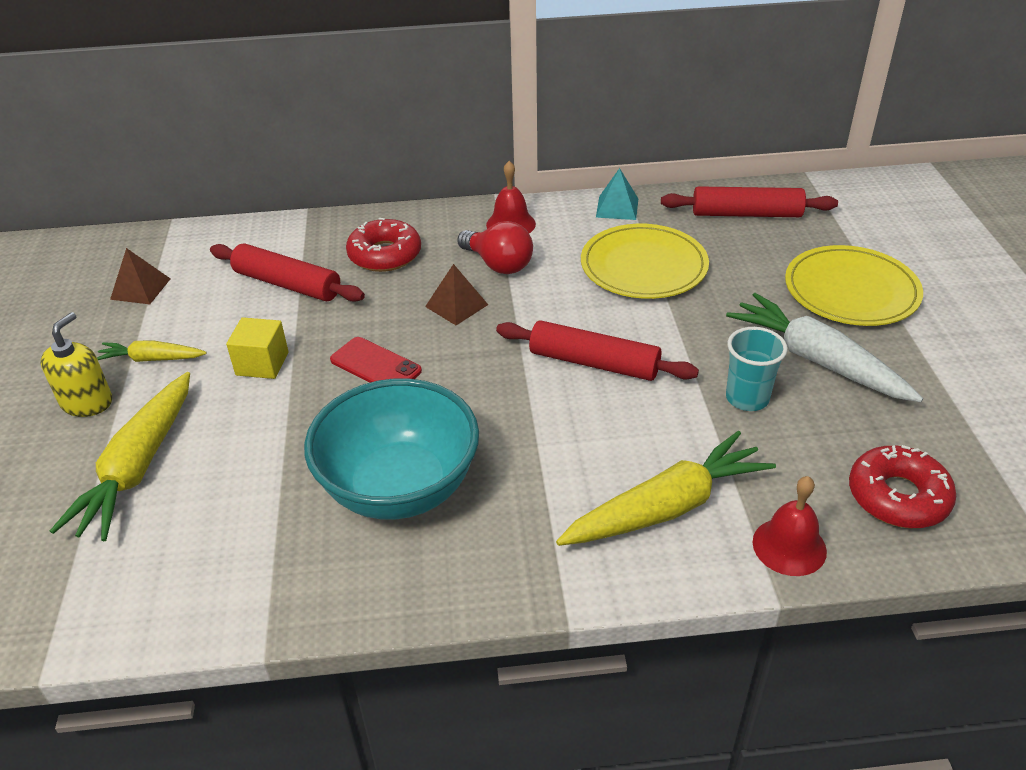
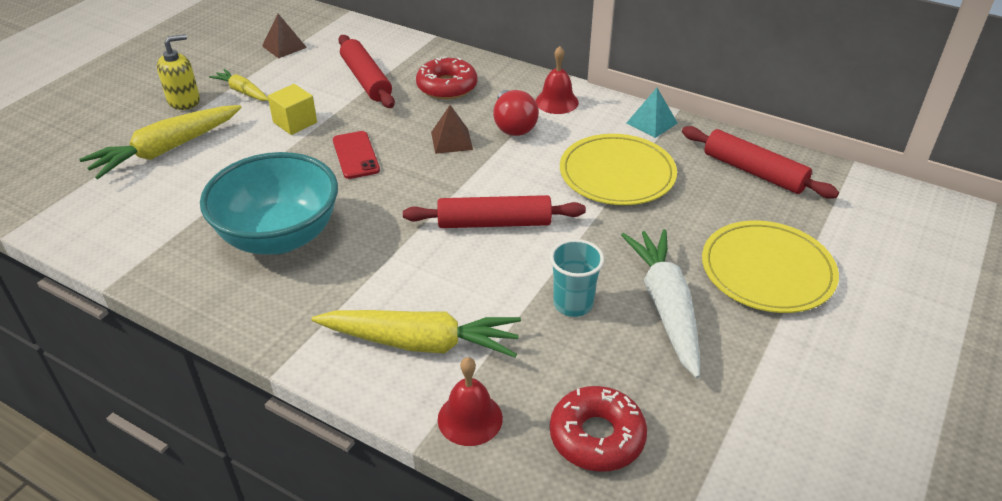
camera: 35 degrees right, 0 degrees up
red rolling pin [496,320,699,381] -> red rolling pin turned 60 degrees counterclockwise [403,195,586,228]

